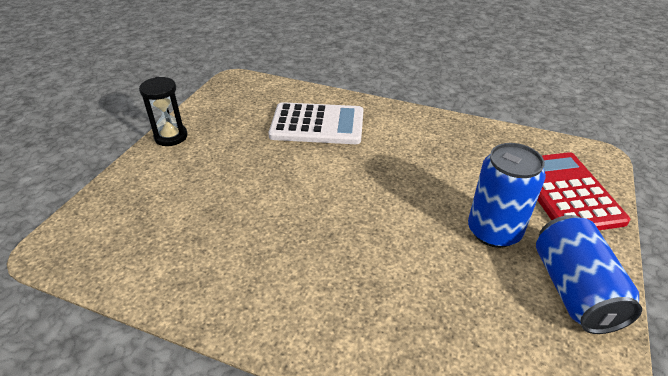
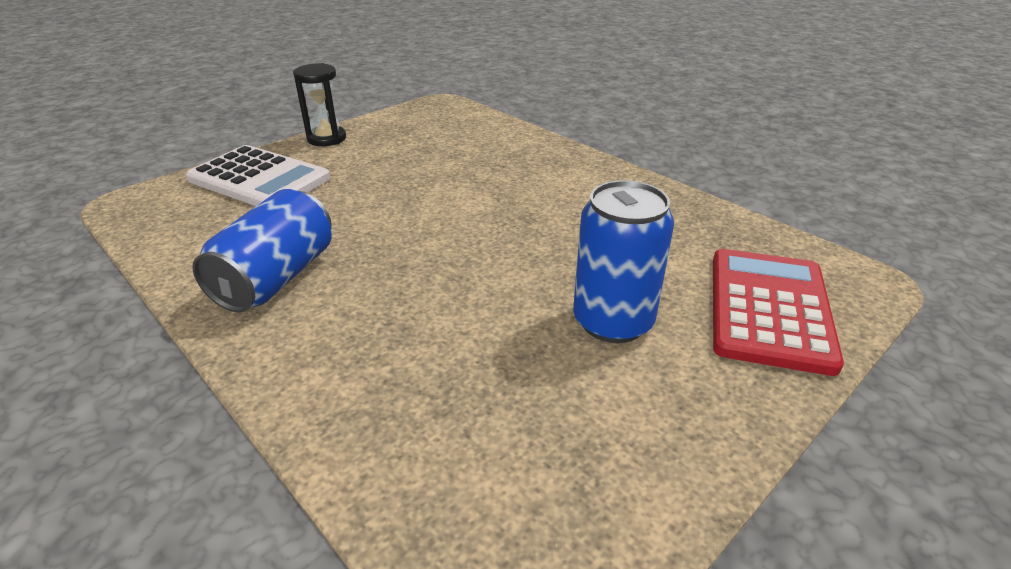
camera: 25 degrees right, 5 degrees down
white calculator [268,102,363,144] -> white calculator moved to [186,145,330,206]
blue can [536,215,642,334] -> blue can moved to [192,189,332,312]

